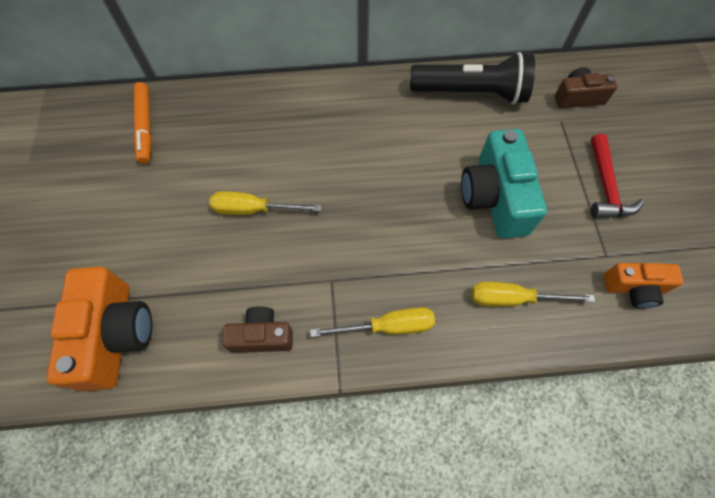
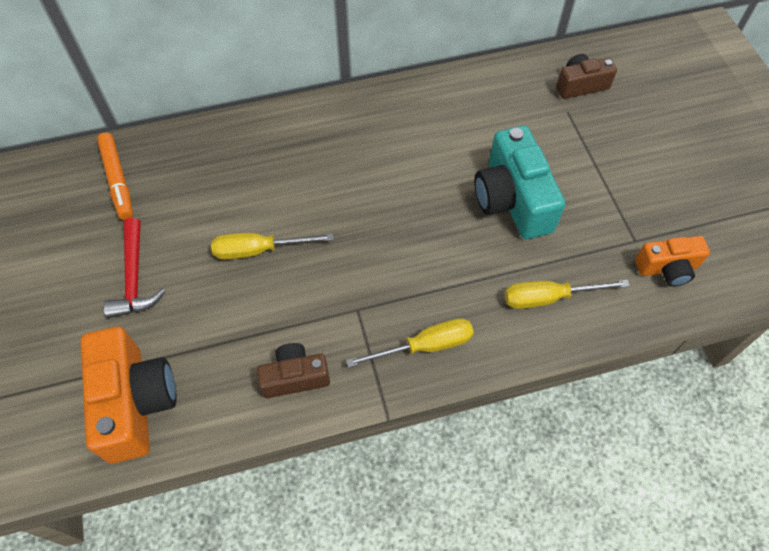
camera: 10 degrees left, 5 degrees down
black flashlight [410,52,535,105] -> none
red hammer [591,134,644,218] -> red hammer moved to [103,218,166,318]

